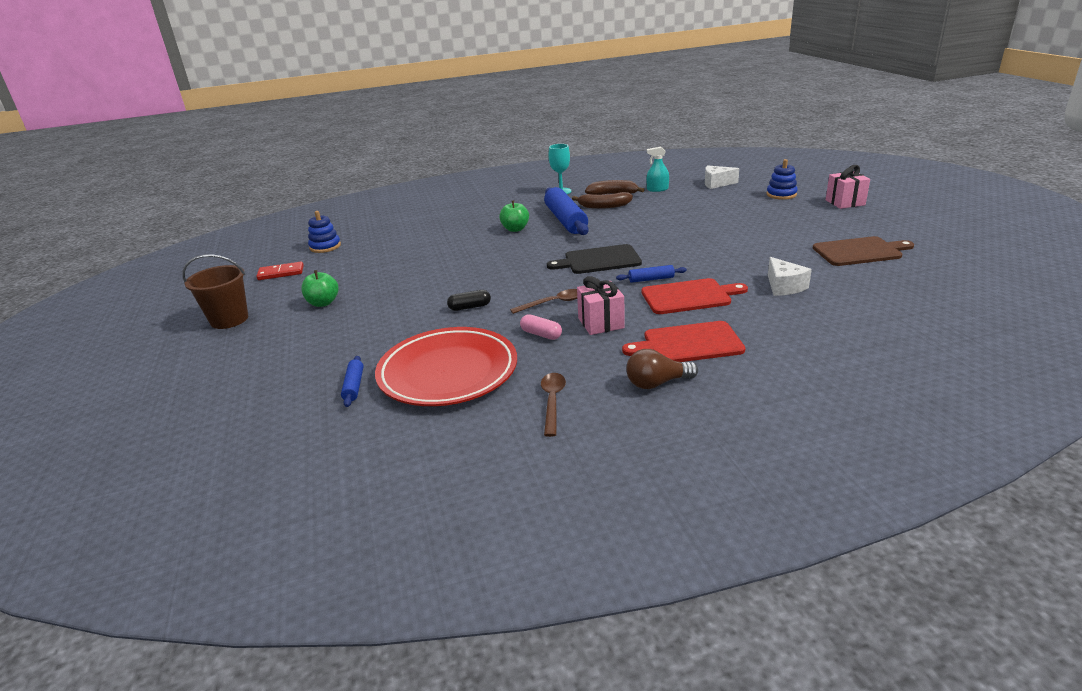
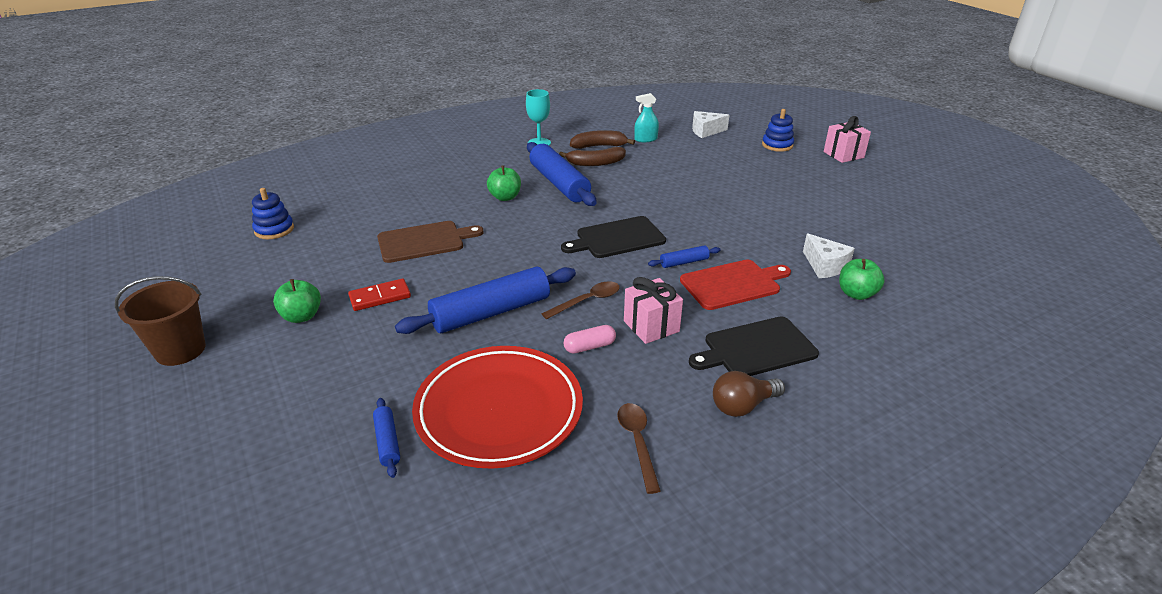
camera: 15 degrees left, 5 degrees up
red domino [256,262,304,280] -> red domino moved to [348,278,411,311]
black capsule [447,290,491,311] -> blue rolling pin [395,266,576,334]
pink capsule [520,314,562,340] -> pink capsule turned 45 degrees counterclockwise [563,325,616,354]
red cutting board [622,321,745,362] -> black cutting board [689,316,819,376]
brown cutting board [813,236,914,266] -> brown cutting board moved to [377,221,484,263]
none -> green apple [839,259,885,300]

